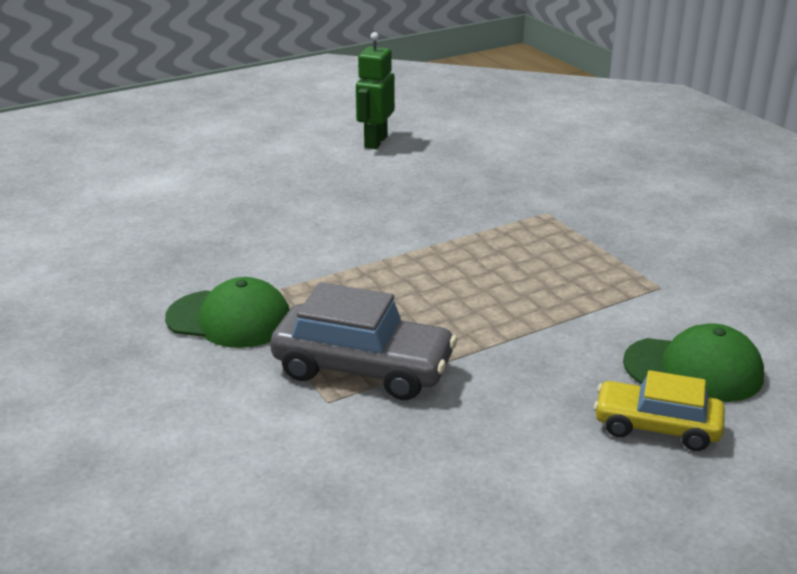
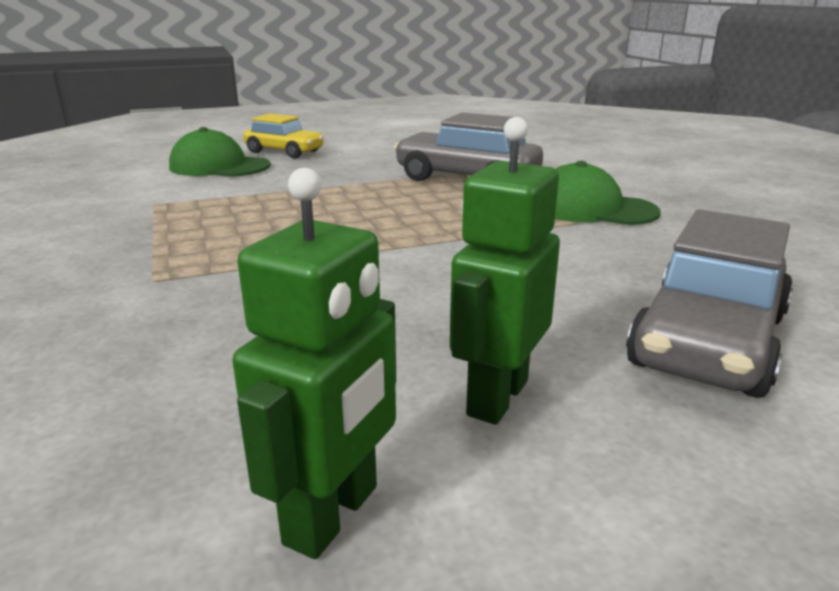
camera: 170 degrees left, 5 degrees down
none -> green robot [450,117,560,425]
none -> grey car [626,209,793,398]

